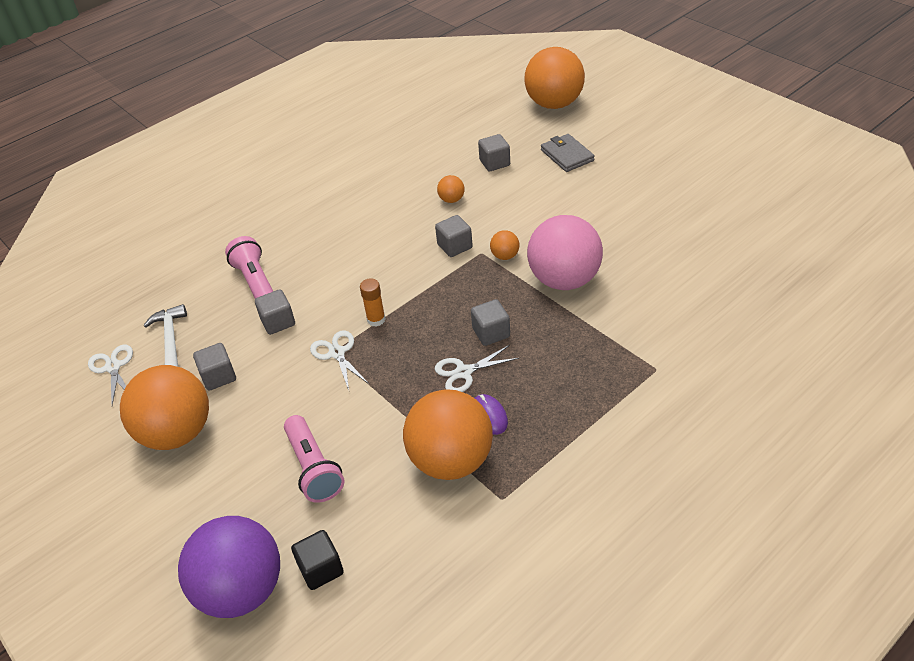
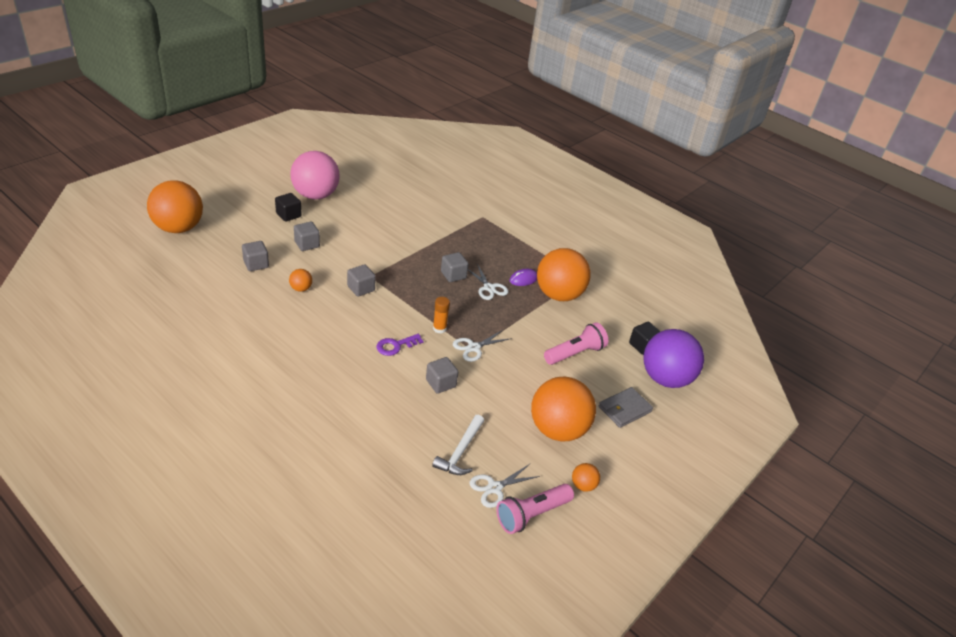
camera: 105 degrees left, 5 degrees down
white hammer [144,304,187,367] -> white hammer turned 45 degrees counterclockwise [432,415,484,475]
grey cube [193,343,236,391] -> grey cube moved to [294,222,320,251]
pink flashlight [225,236,273,299] -> pink flashlight moved to [496,484,574,534]
orange ball [490,230,520,260] -> orange ball moved to [572,463,600,492]
pink ball [527,215,603,290] -> pink ball moved to [290,151,340,200]
grey wallet [541,134,595,172] -> grey wallet moved to [599,387,653,428]
none -> black cube [275,193,302,222]
none -> purple key [376,334,424,356]

